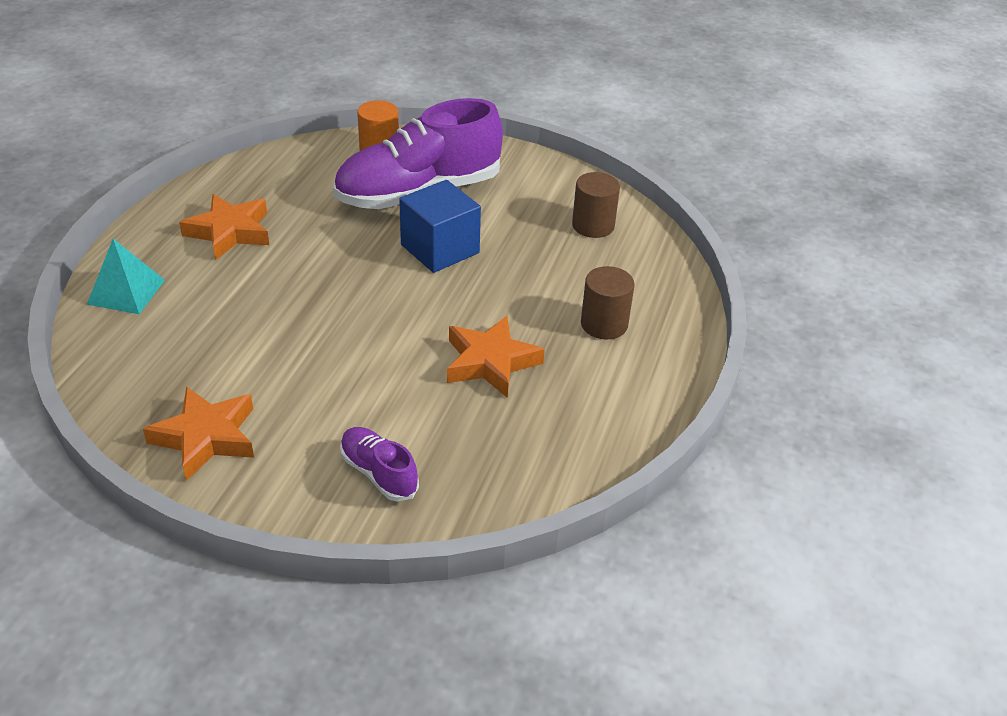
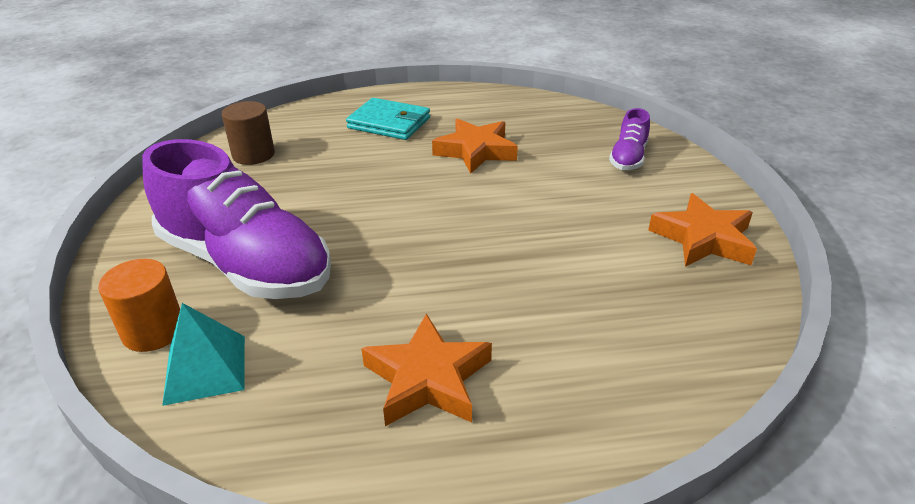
camera: 115 degrees left, 5 degrees down
turquoise pyramid [87,239,165,314] -> turquoise pyramid moved to [162,303,245,406]
blue cube [399,180,481,273] -> none
brown cylinder [581,266,634,339] -> turquoise wallet [346,98,430,140]

